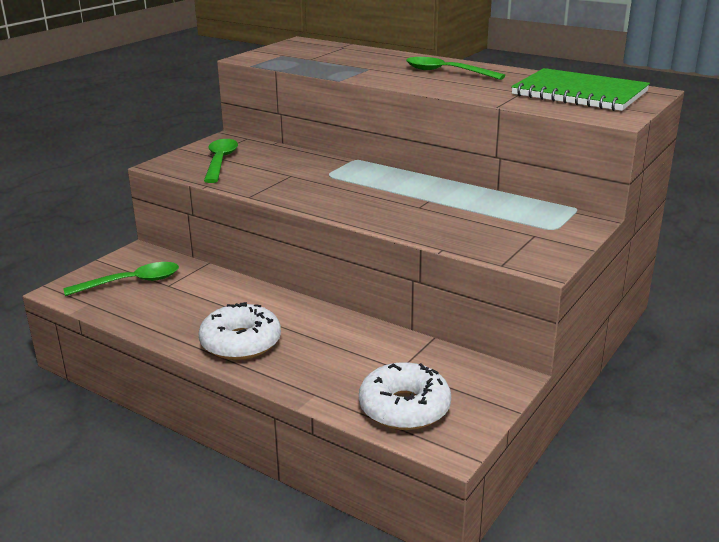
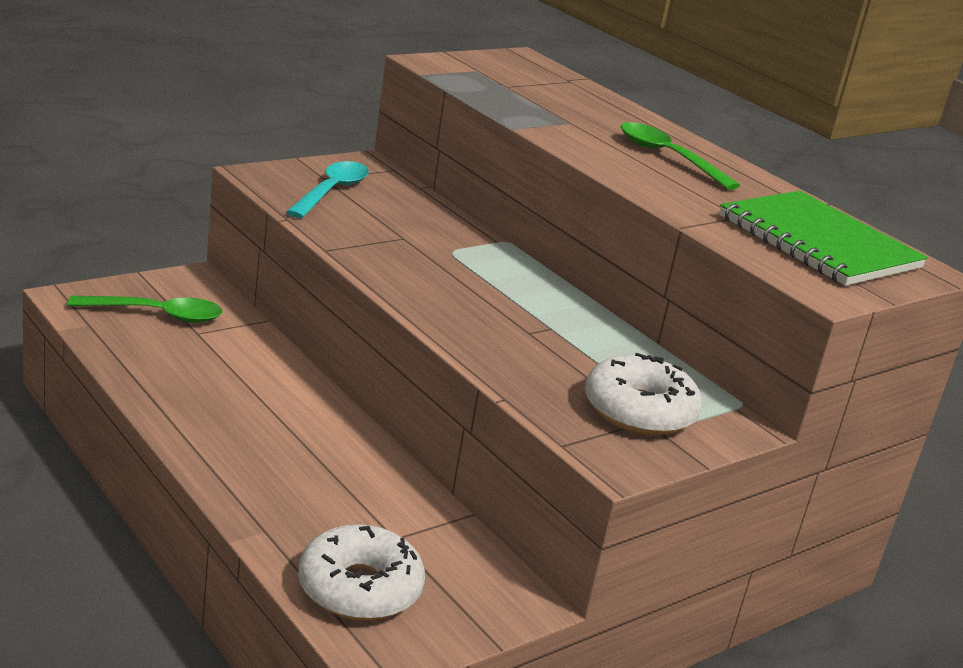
camera: 15 degrees right, 0 degrees up
white donut [198,302,281,360] -> white donut moved to [585,352,702,435]
green spoon [204,139,238,183] -> turquoise spoon [286,161,369,218]

